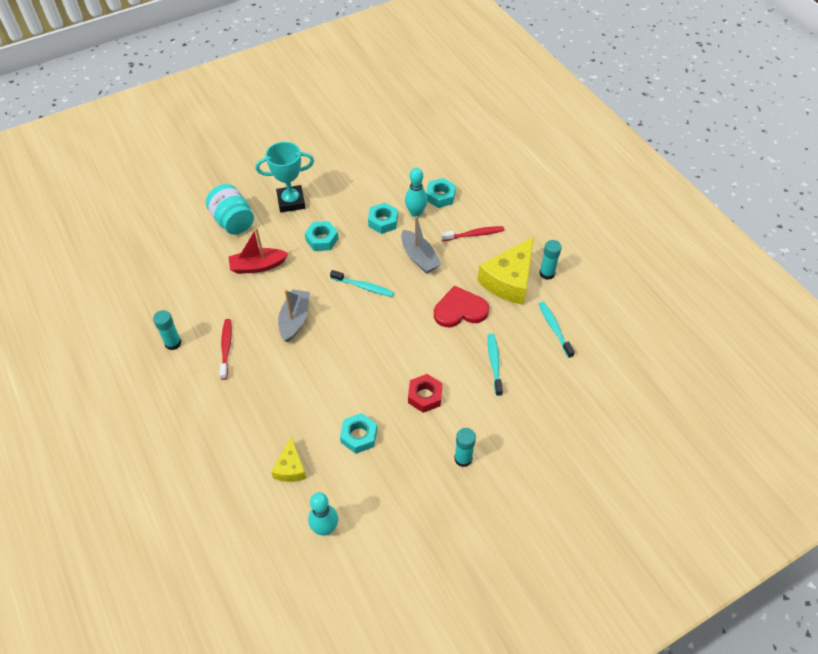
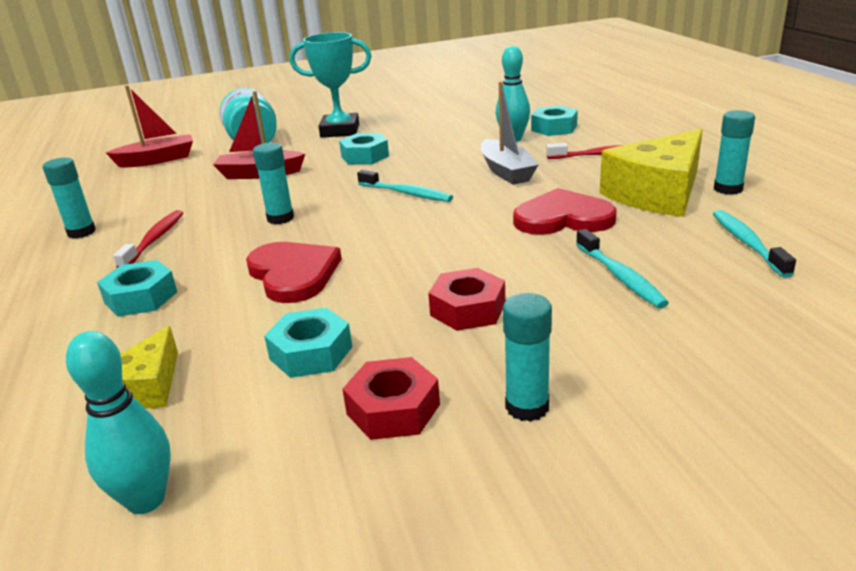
camera: 15 degrees right, 25 degrees down
grey boat [278,289,310,342] -> turquoise glue stick [253,143,294,224]
turquoise nut [368,203,398,234] -> turquoise nut moved to [97,260,177,317]
turquoise toothbrush [488,333,503,396] -> turquoise toothbrush turned 150 degrees clockwise [576,229,669,309]
none -> red boat [106,85,193,168]
none -> red heart [246,242,342,303]
none -> red nut [343,357,440,440]

